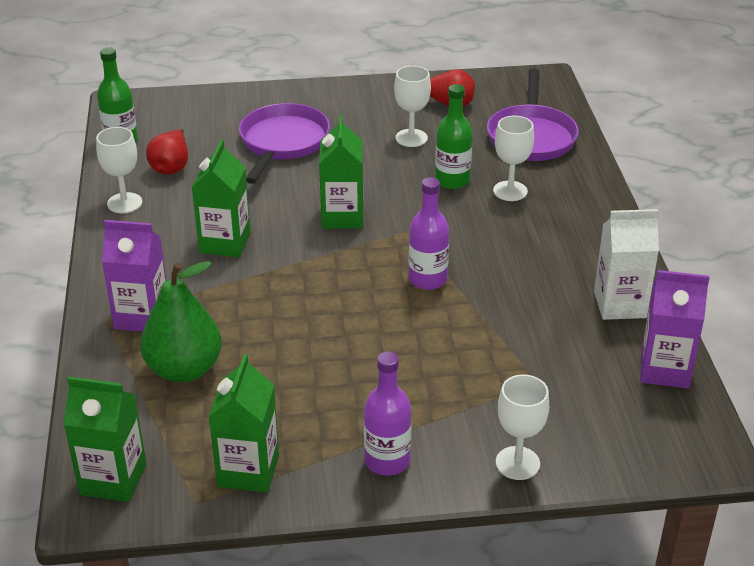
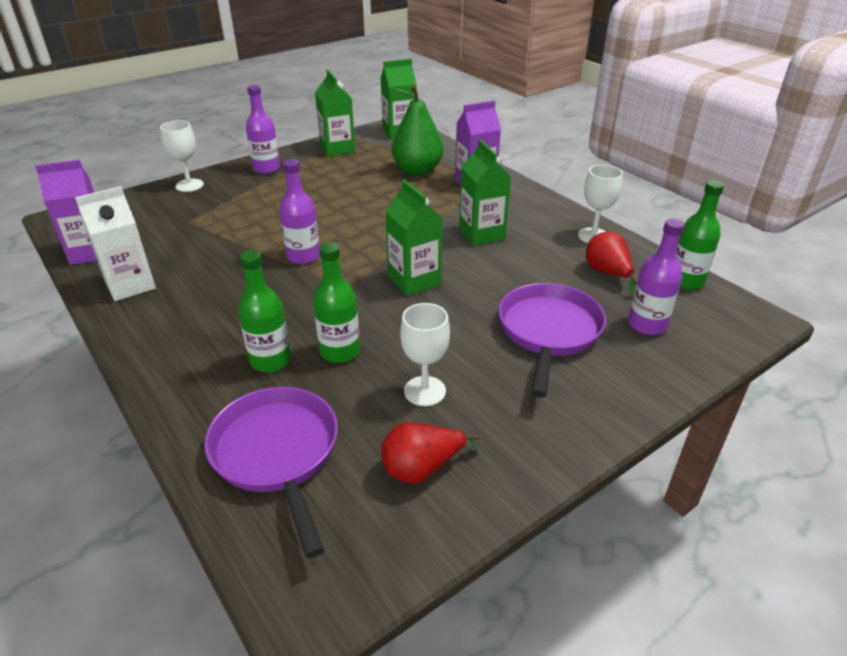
camera: 150 degrees right, 0 degrees up
purple pan [239,103,330,184] -> purple pan turned 150 degrees counterclockwise [498,283,606,398]
white goblet [493,116,534,201] -> green bottle [238,250,291,372]
none -> purple bottle [628,219,685,335]

